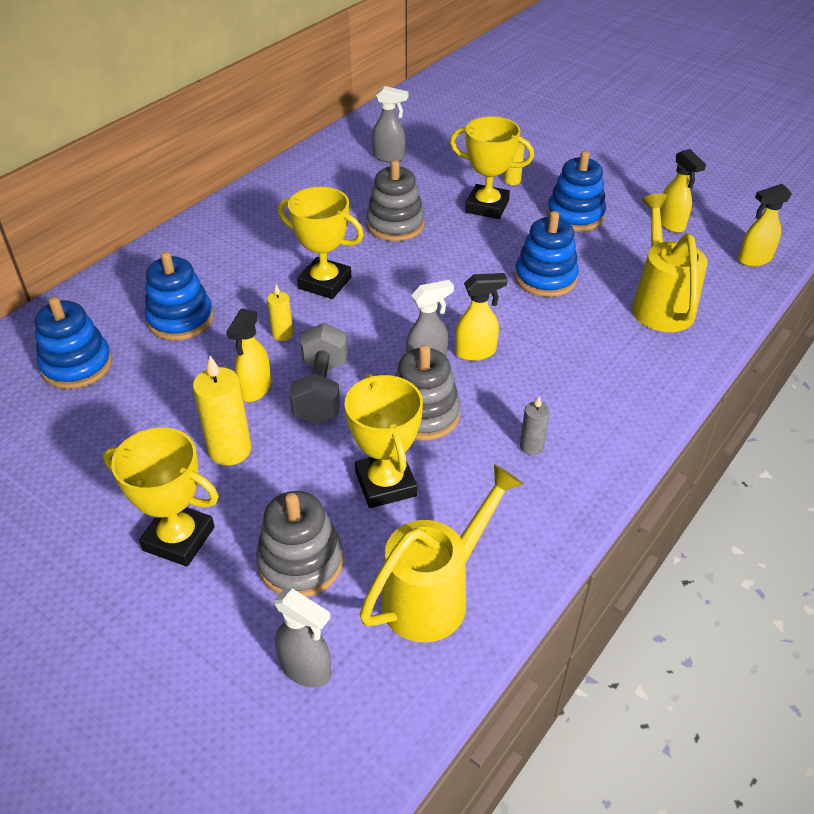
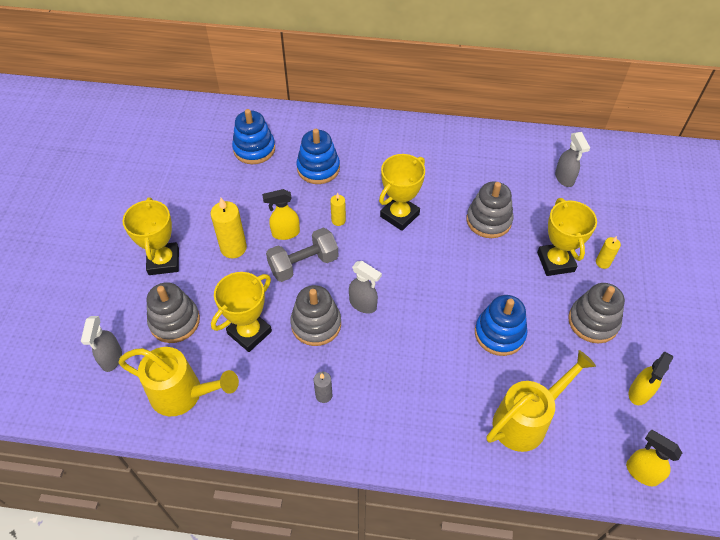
camera: 60 degrees right, 10 degrees up
yellow trophy [278,187,364,299] -> yellow trophy turned 45 degrees clockwise [379,154,425,231]
yellow spray bottle [455,273,507,361] -> none
blue stacking toy [547,151,606,232] -> grey stacking toy [568,283,625,344]

